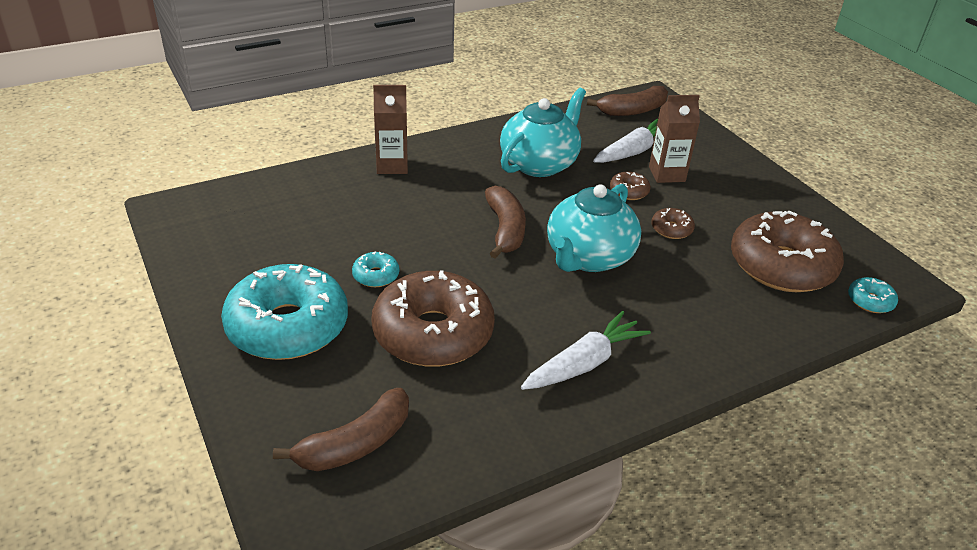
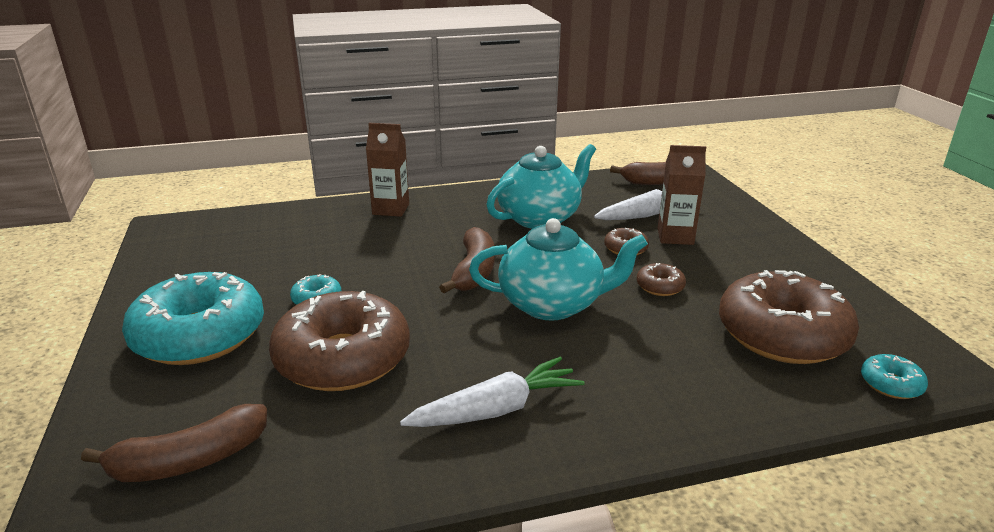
camera: 15 degrees right, 10 degrees down
turquoise teapot [547,184,641,272] -> turquoise teapot turned 135 degrees counterclockwise [469,218,648,321]

